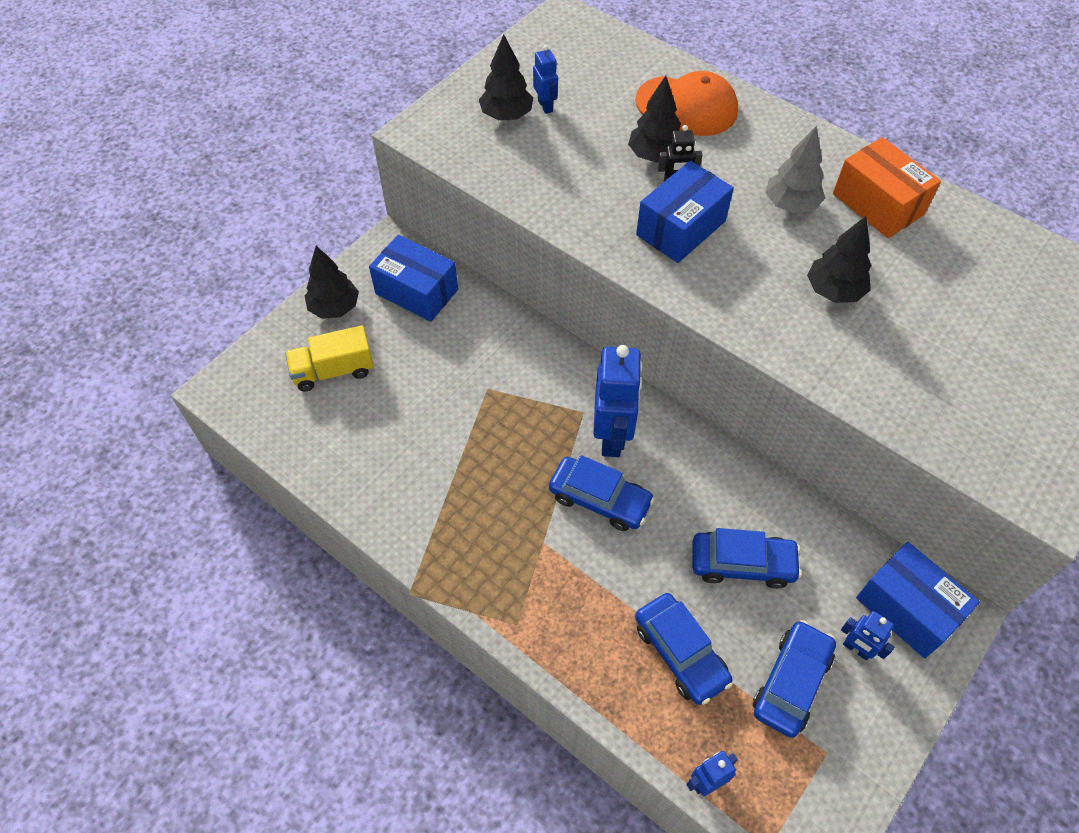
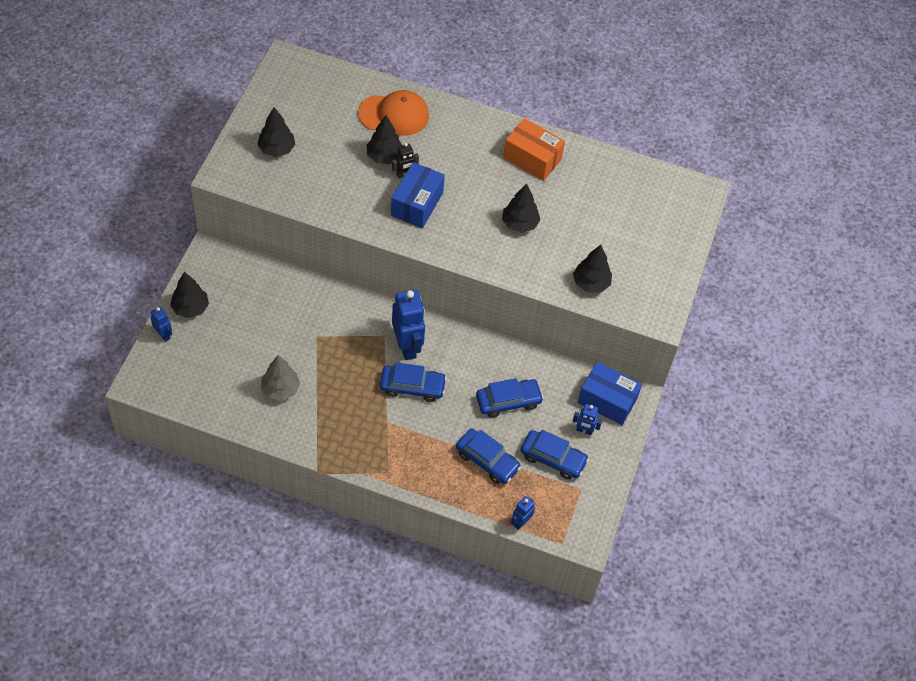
camera: 25 degrees left, 0 degrees up
yellow truck [285,325,374,392] -> none
blue box [369,235,458,322] -> none
blue robot [533,45,558,114] -> blue robot moved to [150,306,172,342]
blue car [753,620,836,738] -> blue car turned 105 degrees clockwise [520,430,589,480]
grey tree [765,126,825,214] -> grey tree moved to [261,355,301,401]
none -> black tree [573,245,612,293]

